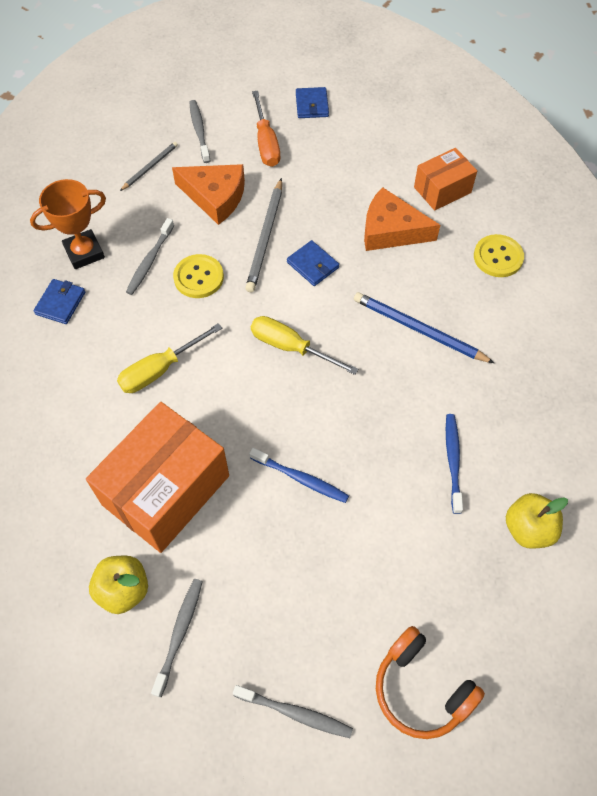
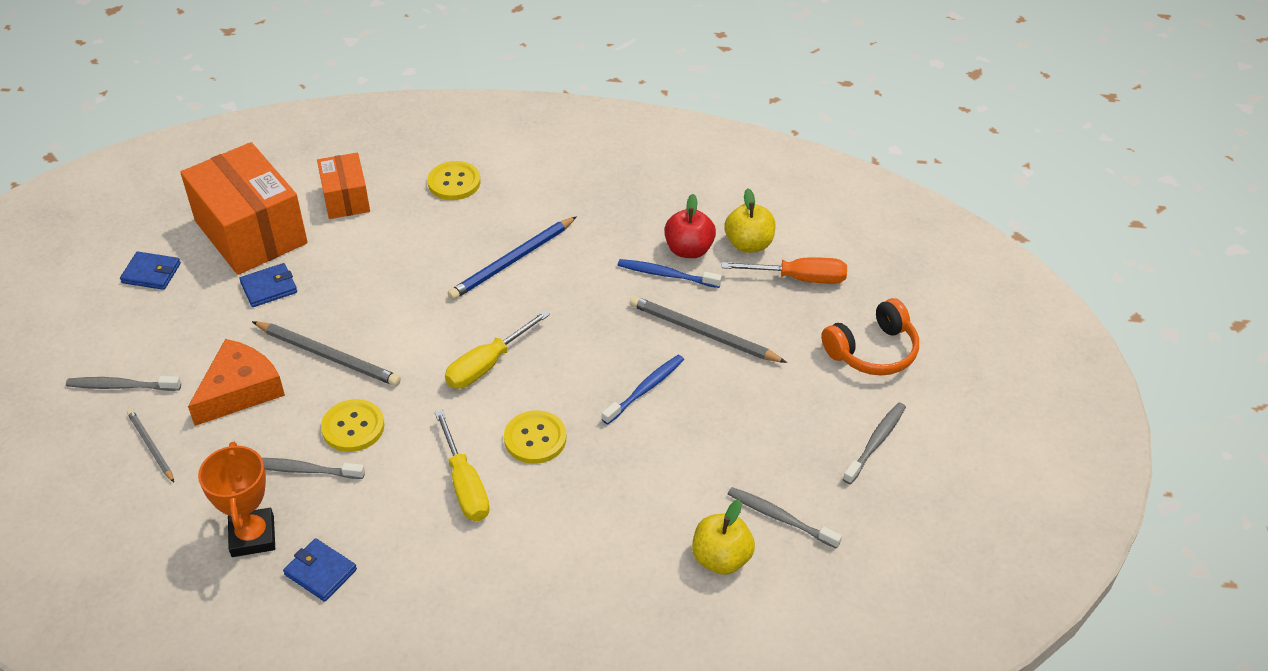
camera: 75 degrees left, 15 degrees down
orange box [86,402,229,553] -> orange box moved to [180,142,308,275]
grey toothbrush [126,218,174,295] -> grey toothbrush turned 150 degrees clockwise [262,458,365,479]
orange screwdriver [252,91,280,167] -> orange screwdriver moved to [722,257,847,284]
blue wallet [287,240,339,286] -> blue wallet moved to [239,263,297,307]
orange cheese [364,187,440,251] -> none
none -> yellow button [504,410,566,464]
none -> grey pencil [629,296,787,363]
none -> red apple [664,194,716,258]

